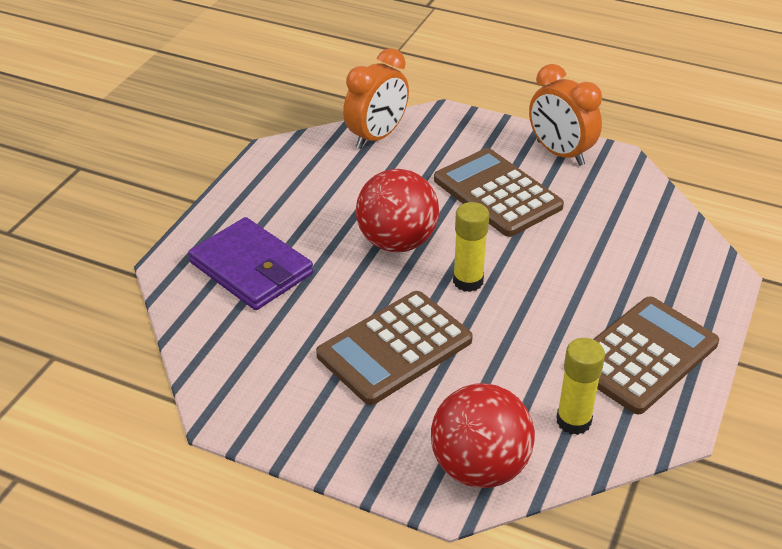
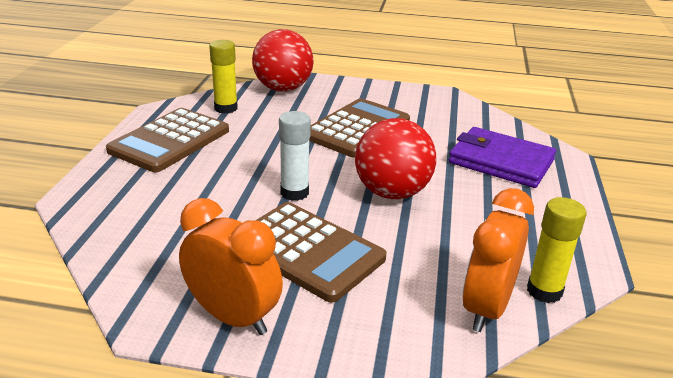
camera: 165 degrees right, 10 degrees down
yellow glue stick [453,202,489,292] -> yellow glue stick moved to [527,197,586,303]
none -> white glue stick [279,111,311,201]

